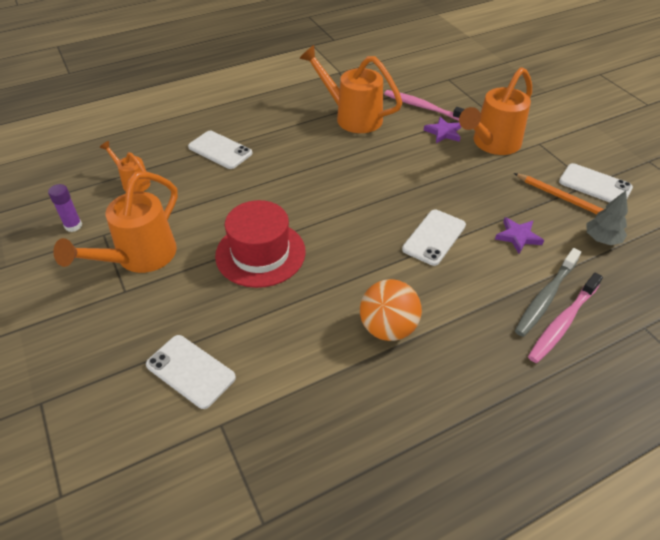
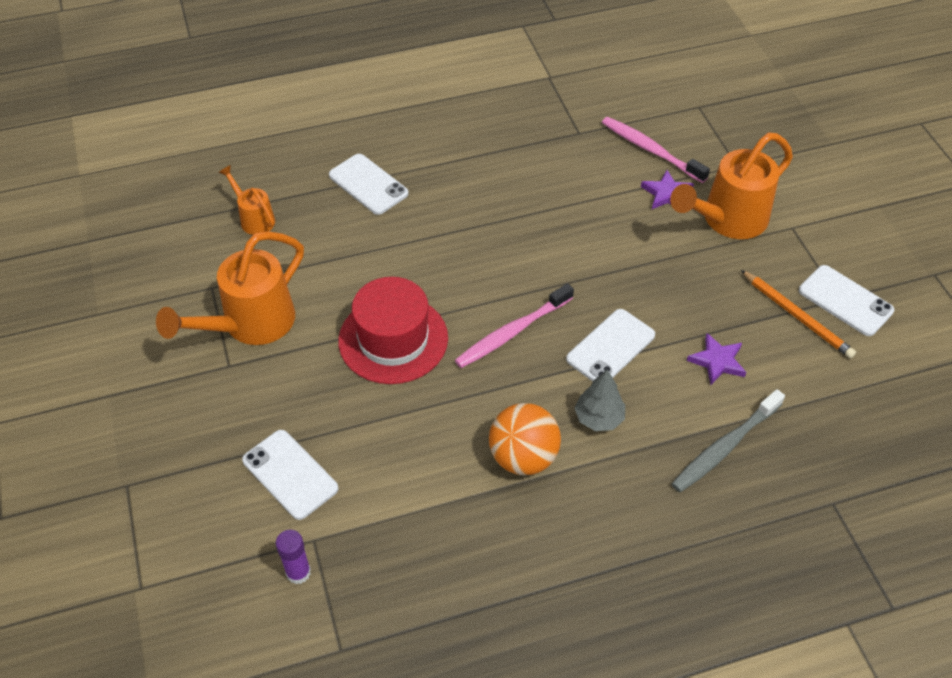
camera: 10 degrees right, 5 degrees up
purple glue stick [48,184,82,232] -> purple glue stick moved to [276,530,311,584]
orange watering can [299,45,402,133] -> none
pink toothbrush [528,273,603,363] -> pink toothbrush moved to [455,283,574,368]
grey tree [587,191,628,245] -> grey tree moved to [574,370,625,431]

